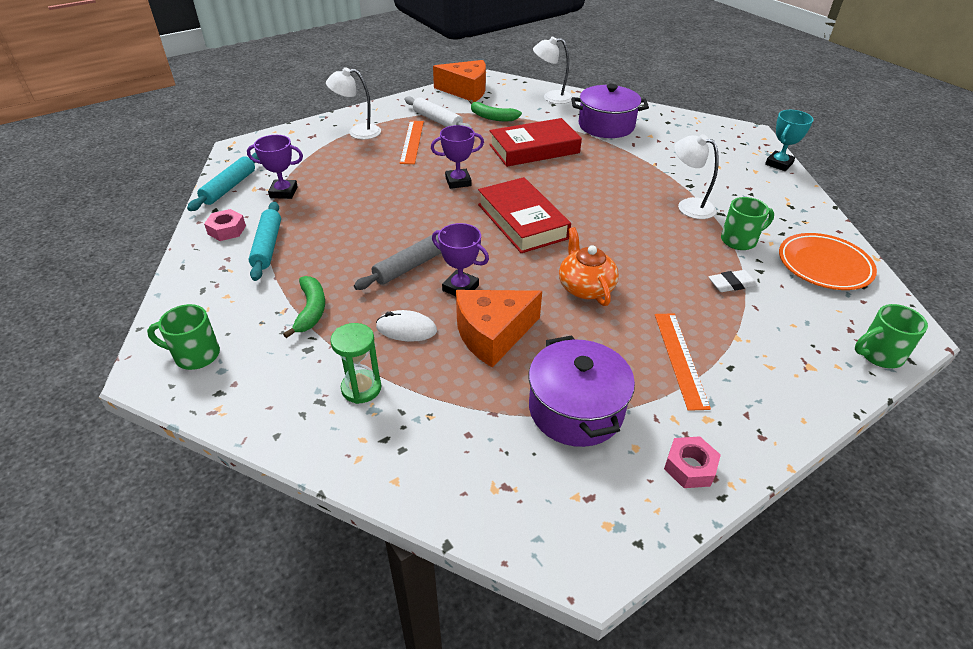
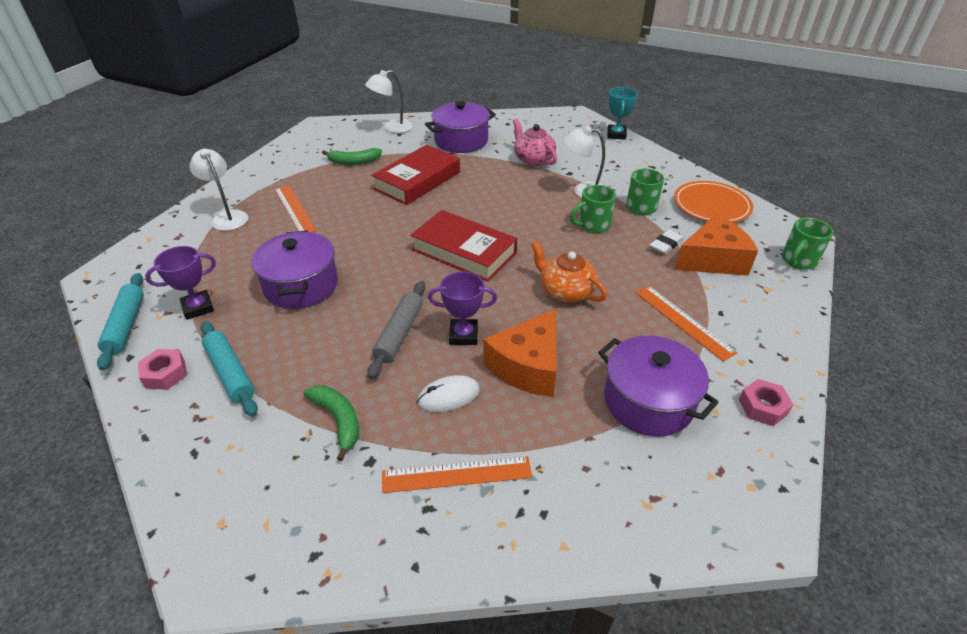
camera: 30 degrees left, 0 degrees up
green mug [147,304,220,370] -> green mug moved to [570,185,616,233]
white lamp [326,67,381,139] -> white lamp turned 90 degrees clockwise [189,149,248,231]
green hourglass [330,323,381,404] -> orange ruler [382,456,532,493]
white rolling pin [405,96,472,129] -> none
purple trophy [431,125,484,189] -> none
orange cheese [433,60,486,102] -> orange cheese moved to [675,214,758,276]
none -> purple pot [252,230,338,309]
none -> pink teapot [513,118,557,166]

